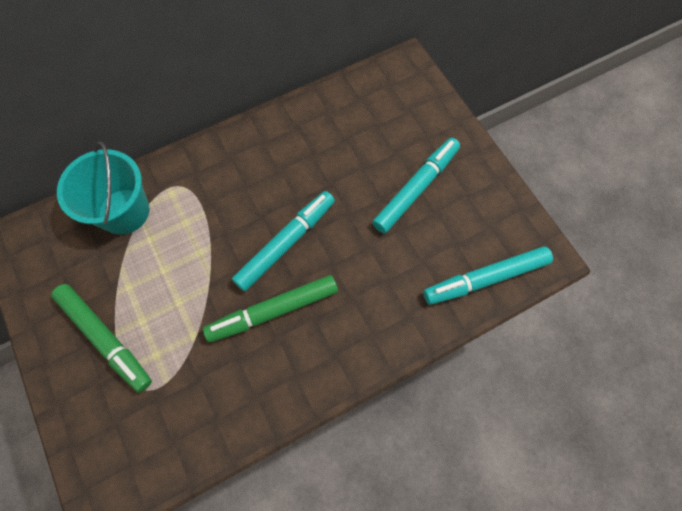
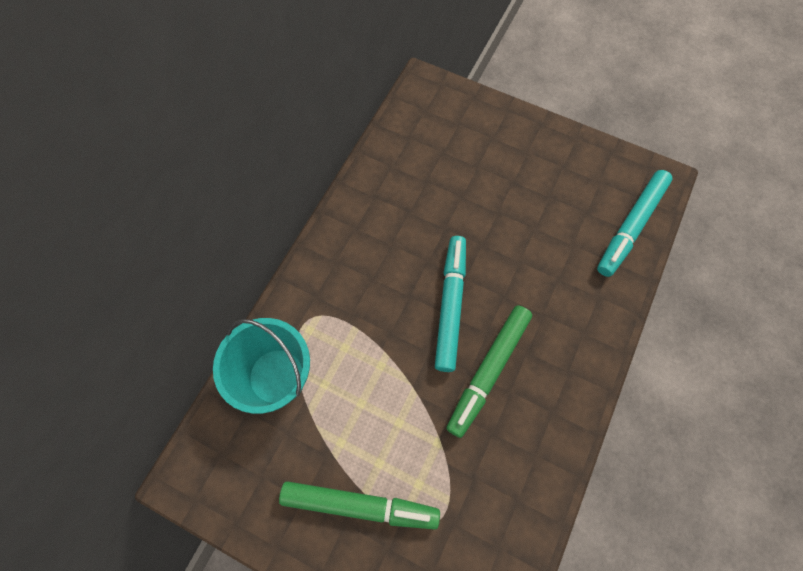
camera: 35 degrees left, 0 degrees up
turquoise marker [372,138,460,233] -> none

